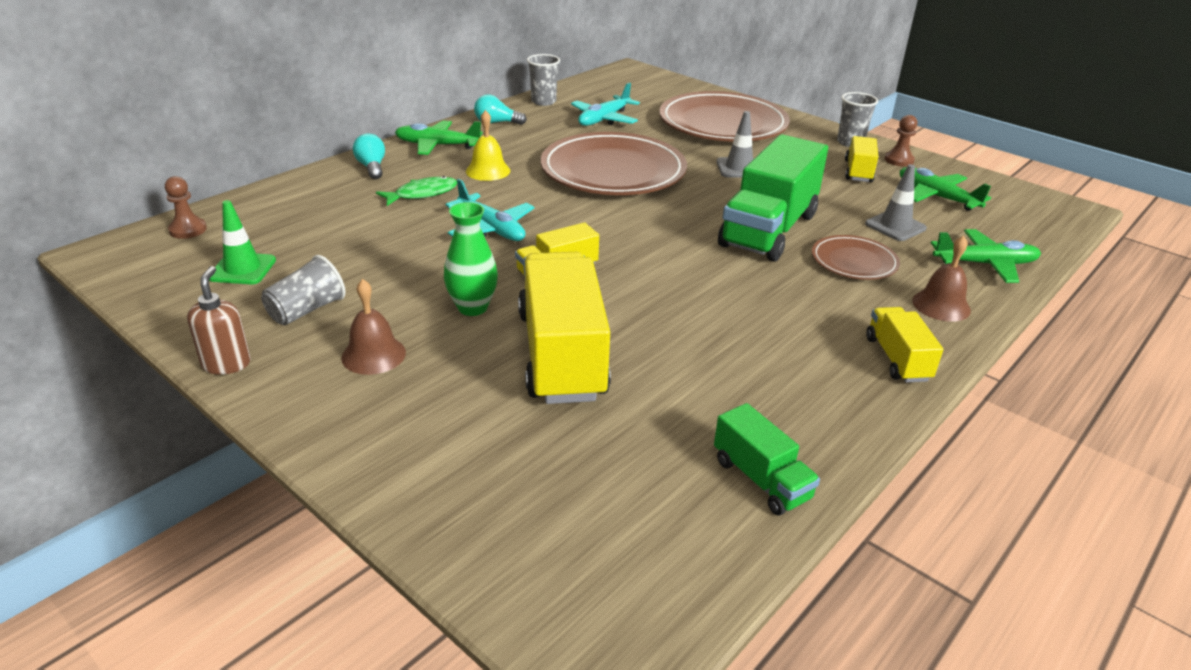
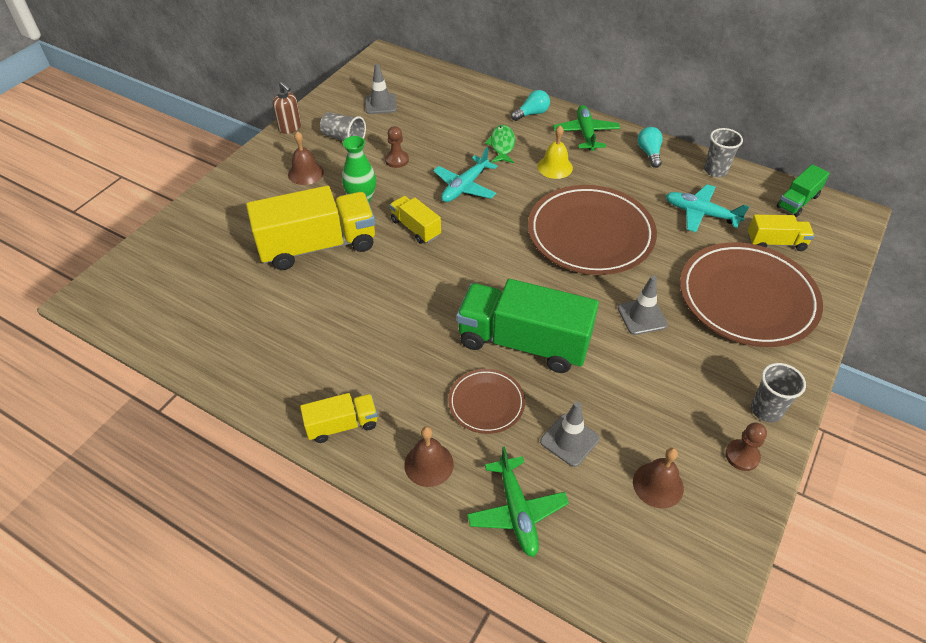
camera: 80 degrees right, 15 degrees up
brown pawn [165,176,207,239] -> brown pawn moved to [385,126,409,168]
brown soap dispenser [187,266,251,375] -> brown soap dispenser turned 60 degrees clockwise [273,82,301,134]
green traffic cone [209,200,276,284] -> grey traffic cone [365,64,397,114]
green fish [376,176,457,206] -> green fish turned 135 degrees counterclockwise [485,125,515,163]
green truck [714,403,820,516] -> green truck moved to [777,164,830,217]
yellow truck [845,136,878,182] -> yellow truck moved to [748,214,814,251]
green plane [900,167,991,211] -> brown bell [633,448,684,508]

